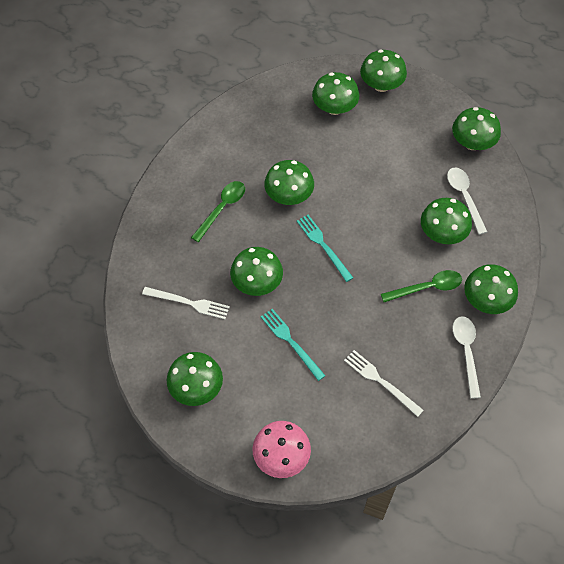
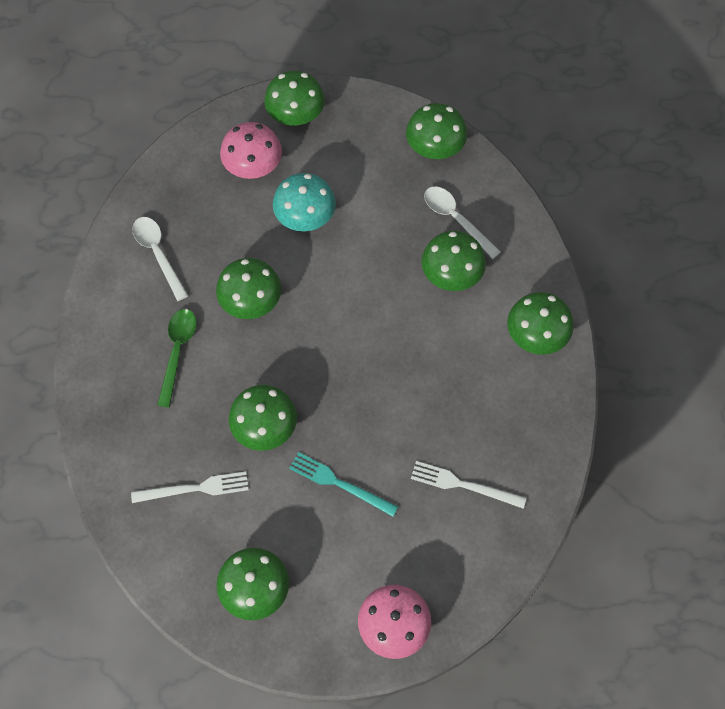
camera: 25 degrees left, 5 degrees up
turquoise fork [297,215,353,282] -> none
green mushroom [312,72,359,115] -> pink mushroom [220,122,282,179]
green spoon [381,270,462,302] -> none
white spoon [453,316,481,399] -> white spoon moved to [132,217,188,301]
none -> turquoise mushroom [273,173,336,231]

